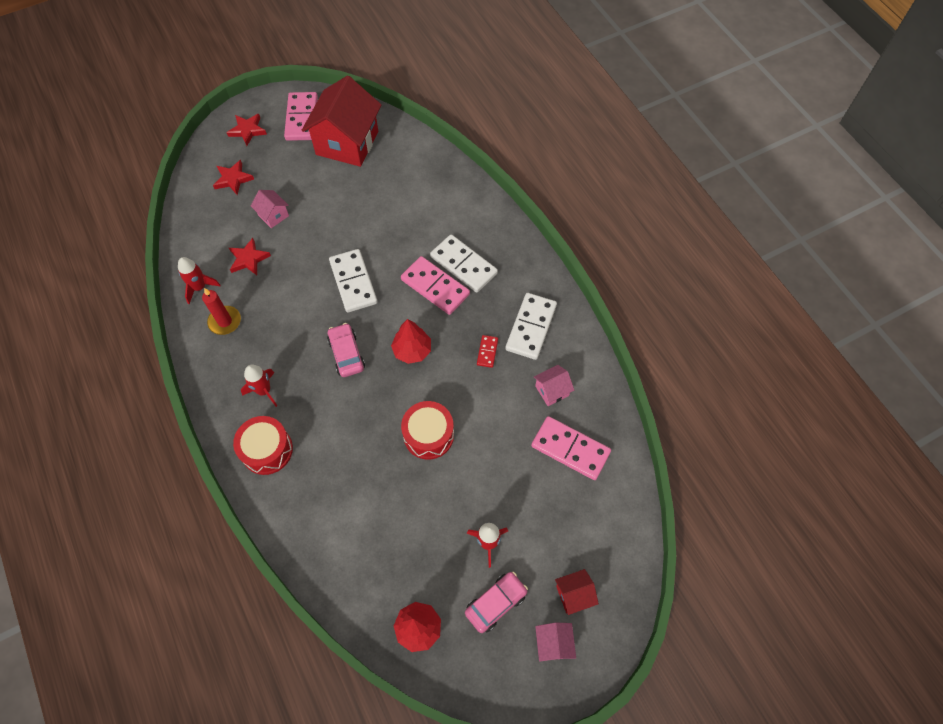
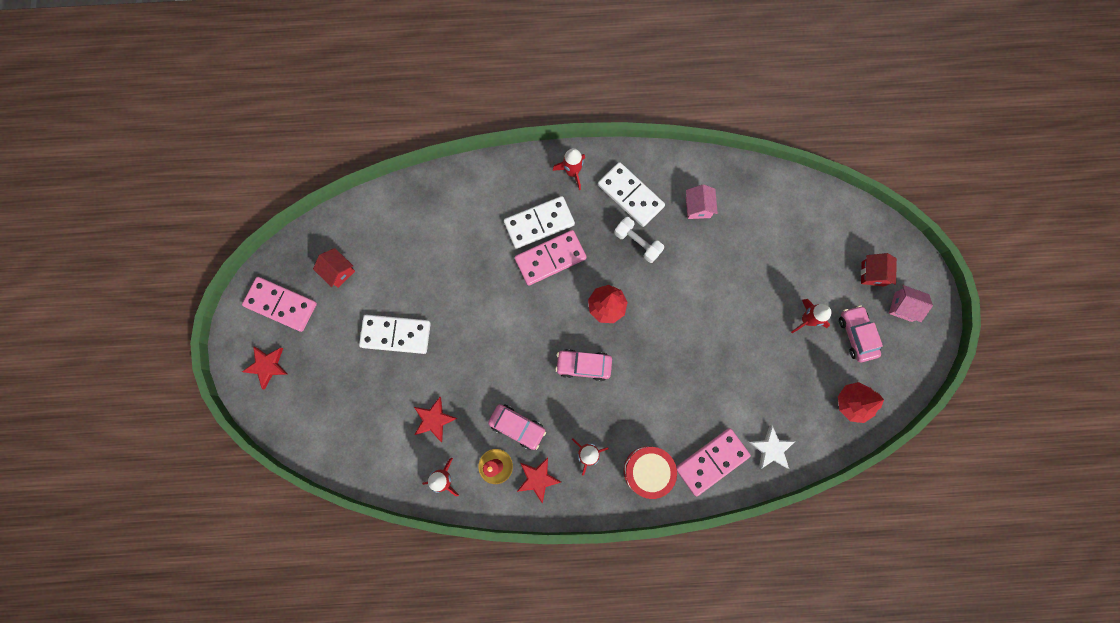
camera: 65 degrees left, 15 degrees up
red star [213,160,254,195] -> red star moved to [517,457,561,504]
pink house [251,190,289,228] -> none
red house [302,76,381,167] -> red house [313,248,355,288], size x0.44
white domino [329,249,378,313] -> white domino moved to [359,314,431,354]
red drum [401,401,454,460] -> none
red domino [477,335,498,368] -> white dumbbell [614,217,664,263]
pink domino [531,416,611,480] -> pink domino moved to [676,428,751,496]
none -> pink car [488,404,546,450]
none -> red rocket [553,148,585,190]
none -> white star [749,425,795,469]

